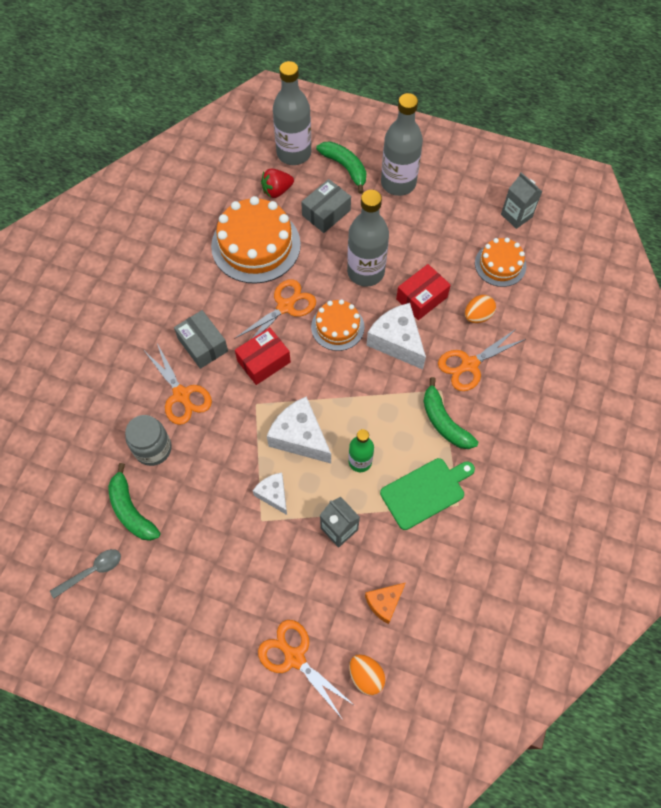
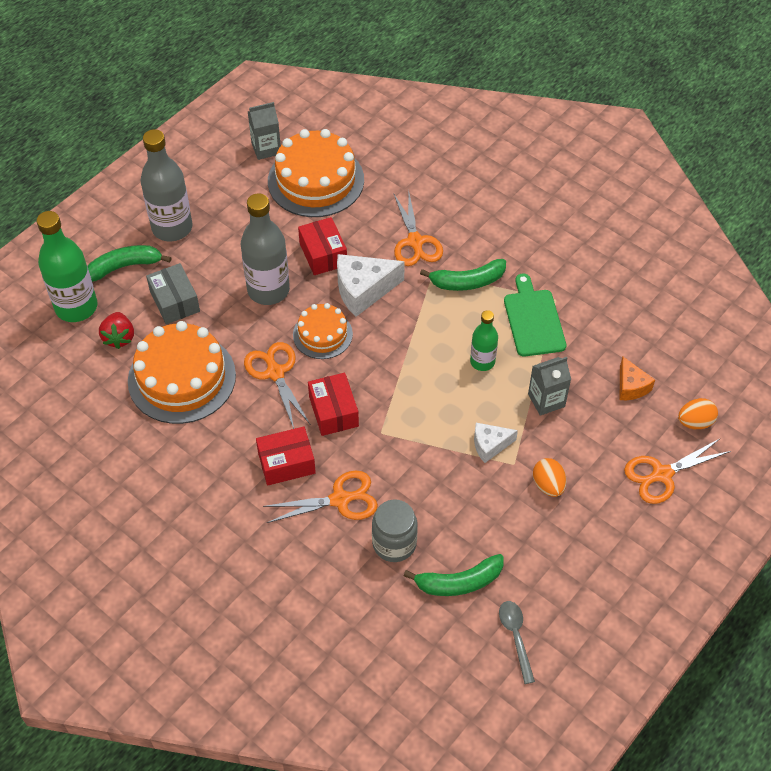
camera: 70 degrees left, 10 degrees down
grey box [174,310,228,369] -> red box [256,426,316,486]
white cheese [267,396,331,463] -> none
grey bottle [273,61,311,165] -> green bottle [37,211,98,322]
orange egg [465,295,496,323] -> orange egg moved to [533,458,566,497]
orange cake [475,238,526,287] -> orange cake [268,129,364,217], size x1.76

